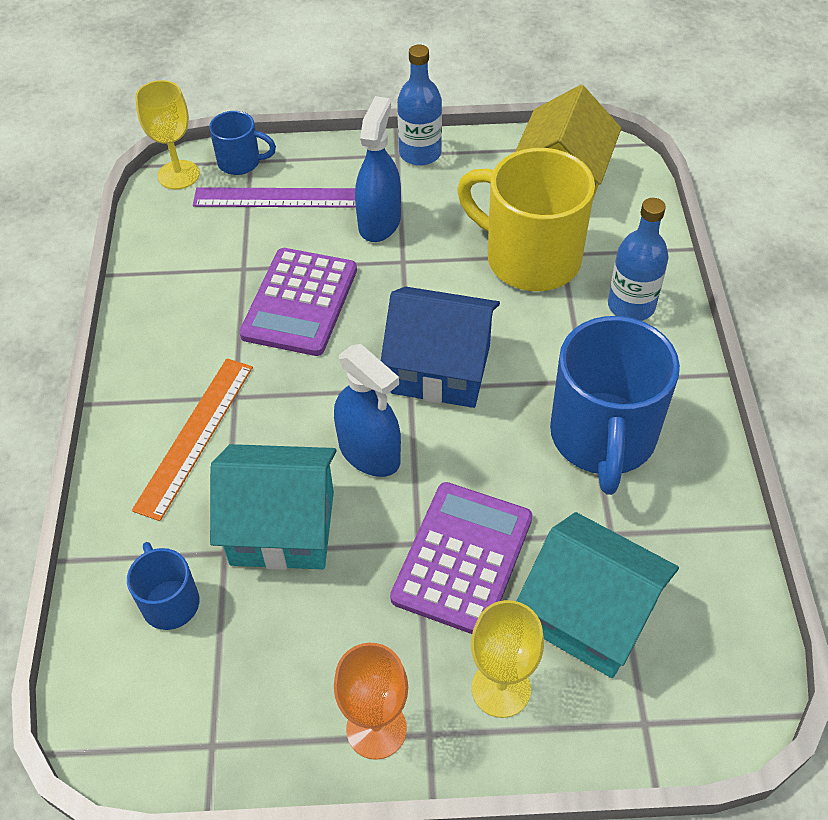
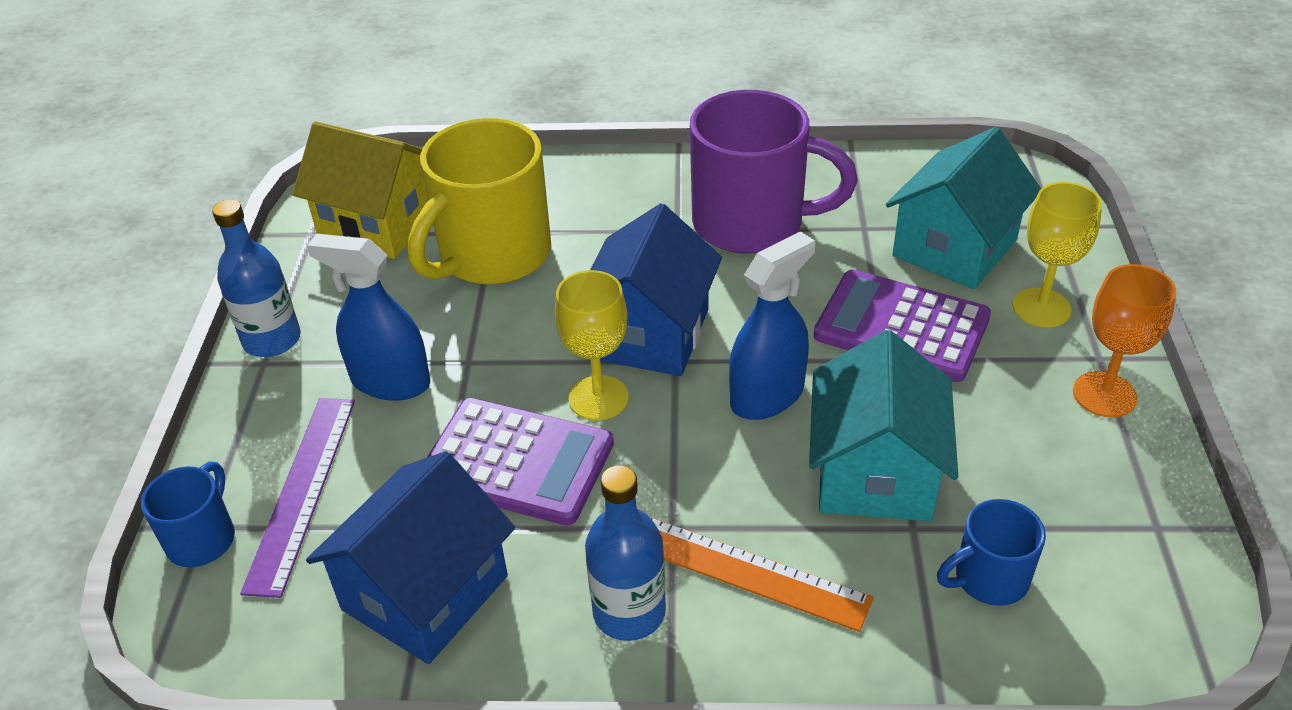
camera: 85 degrees left, 10 degrees down
yellow goblet [135,80,200,190] -> yellow goblet moved to [555,270,629,420]
blue mug [550,316,680,495] -> purple mug [690,90,858,254]
blue bottle [608,198,669,321] -> blue bottle moved to [585,465,666,641]
none -> blue house [306,451,515,664]

